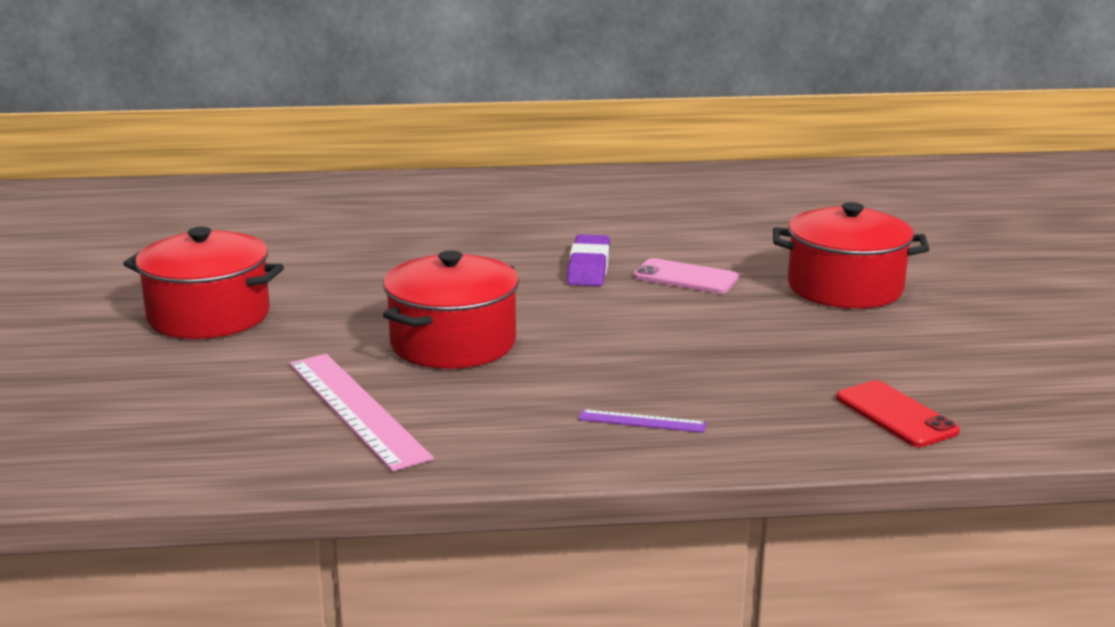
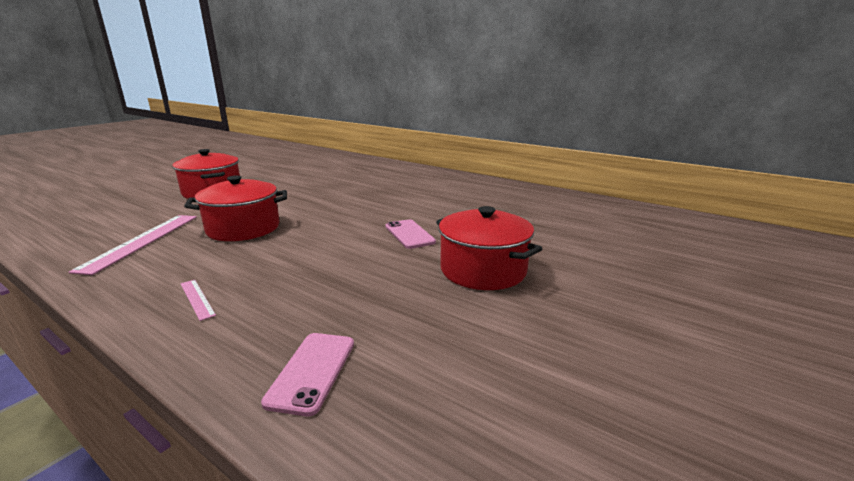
camera: 40 degrees right, 0 degrees up
purple eraser [567,234,610,286] -> none
purple ruler [578,409,706,433] -> pink ruler [180,280,216,321]
red phone [836,380,960,447] -> pink phone [261,333,354,416]

